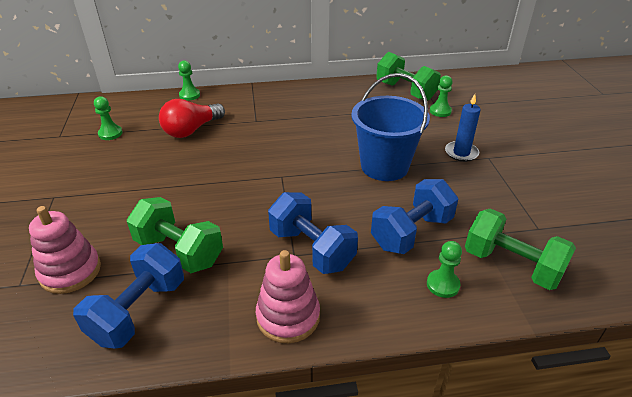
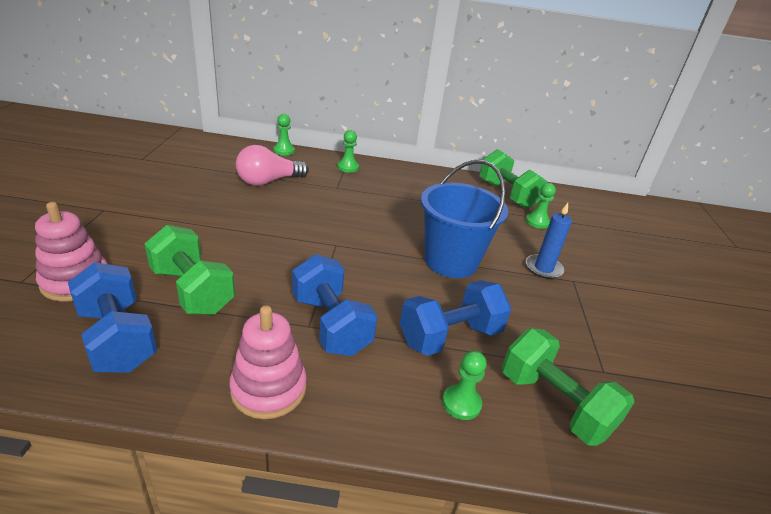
camera: 10 degrees right, 5 degrees down
blue dumbbell [73,243,184,349] -> blue dumbbell turned 75 degrees counterclockwise [68,262,157,373]
green pawn [94,96,123,140] -> green pawn moved to [337,130,359,173]
red light bulb [159,99,225,138] -> pink light bulb [236,145,309,186]

